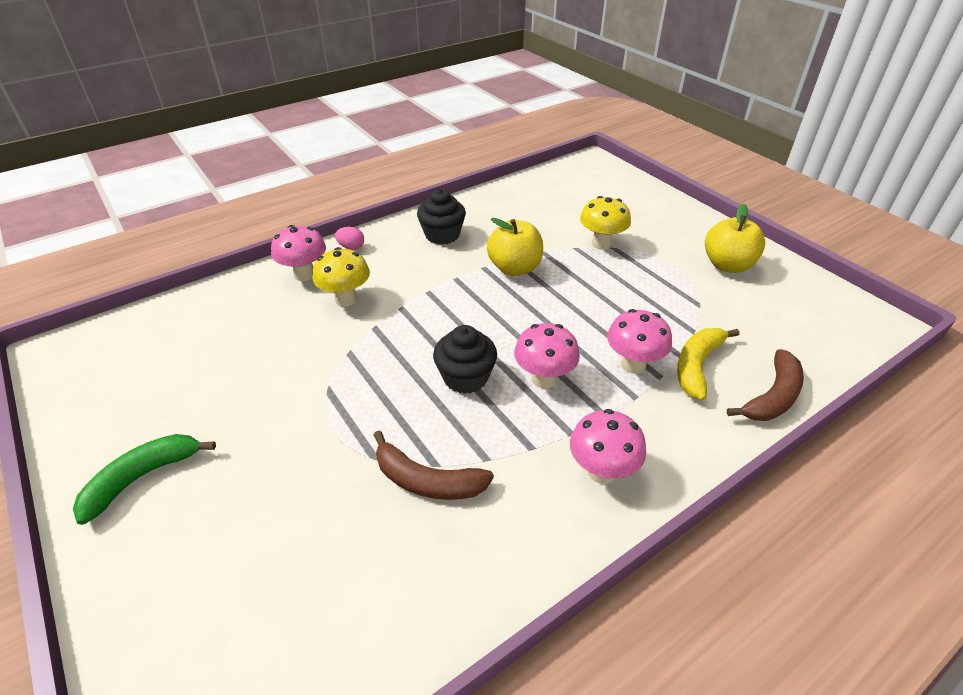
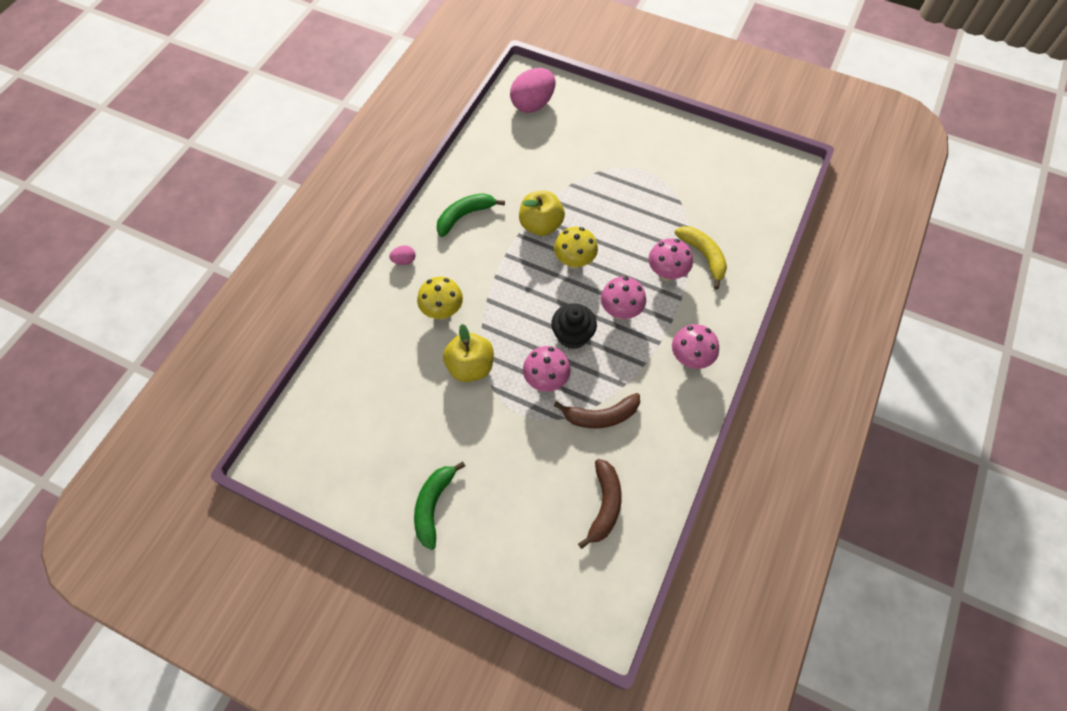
camera: 30 degrees left, 20 degrees up
pink mushroom [271,225,326,281] -> pink mushroom moved to [523,346,571,392]
black cupcake [417,189,466,245] -> green banana [437,193,505,237]
yellow mushroom [580,196,631,250] -> yellow mushroom moved to [554,227,598,270]
yellow banana [677,328,739,400] -> yellow banana turned 150 degrees clockwise [675,226,727,289]
yellow apple [705,204,765,273] -> yellow apple moved to [443,324,494,382]
brown banana [727,349,804,421] -> brown banana moved to [578,459,622,549]
none -> pink egg [510,68,556,113]

